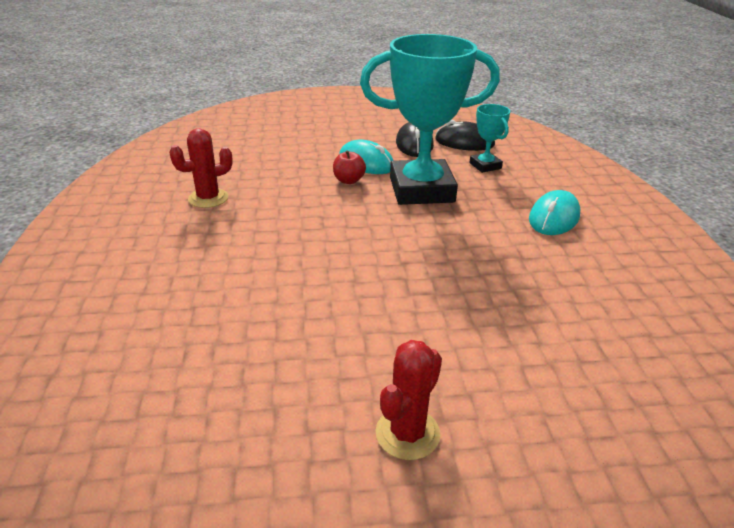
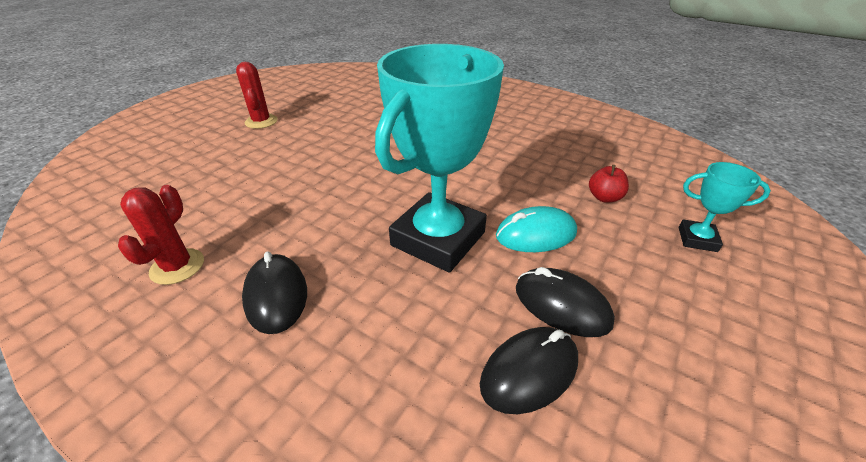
camera: 130 degrees right, 5 degrees up
red cactus [169,128,233,208] -> red cactus moved to [118,185,204,285]
red apple [333,150,366,184] -> red apple moved to [589,165,629,203]
turquoise trophy [469,104,510,173] -> turquoise trophy moved to [679,162,771,252]
turquoise mouse [529,190,580,235] -> black mouse [242,252,307,334]

